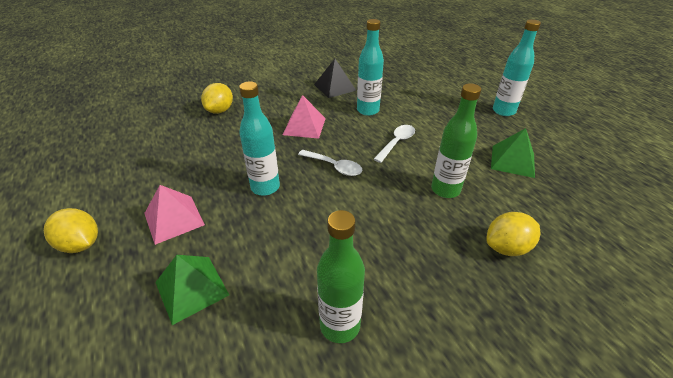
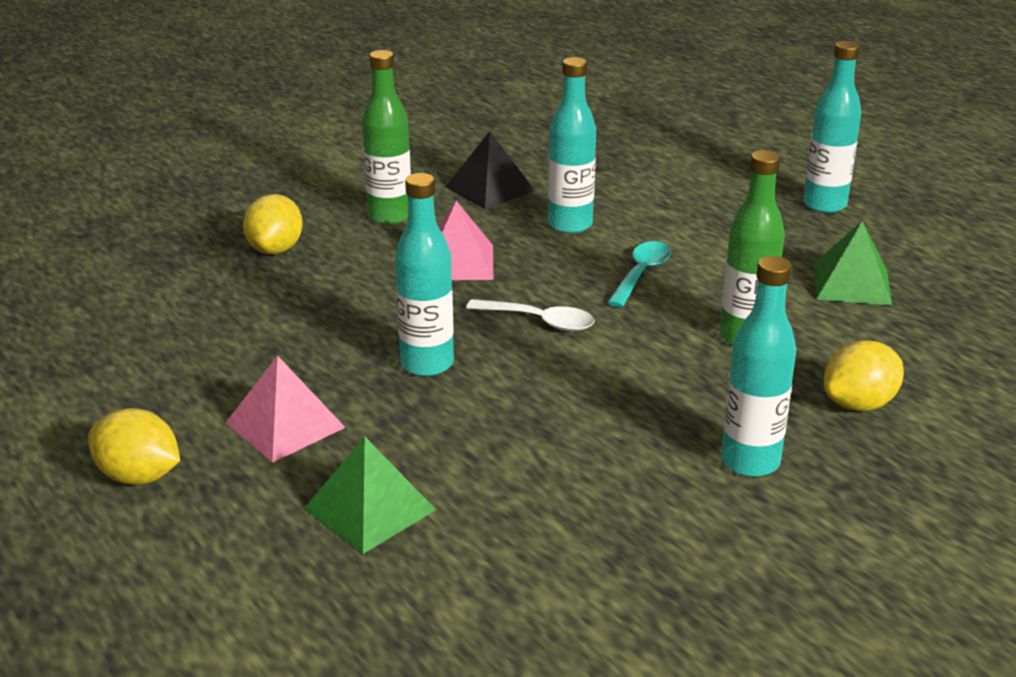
camera: 10 degrees left, 10 degrees down
green bottle [317,210,365,343] -> green bottle moved to [362,50,411,225]
white spoon [374,125,415,163] -> turquoise spoon [607,241,671,308]
none -> turquoise bottle [721,256,797,477]

